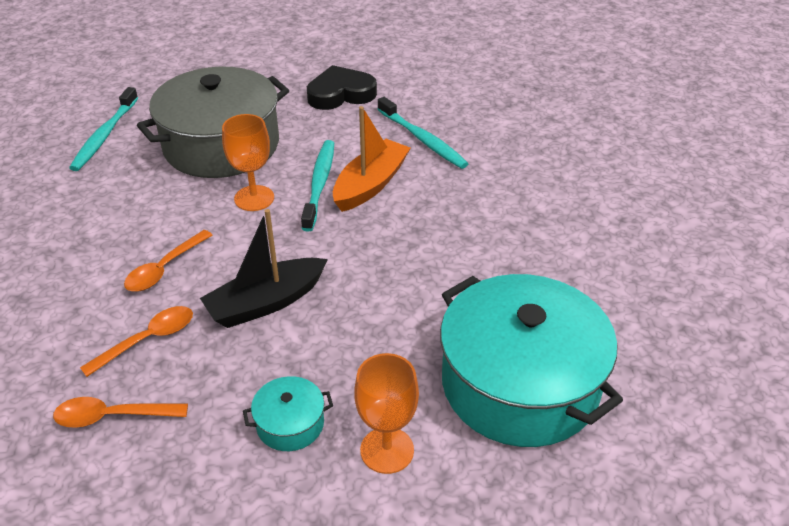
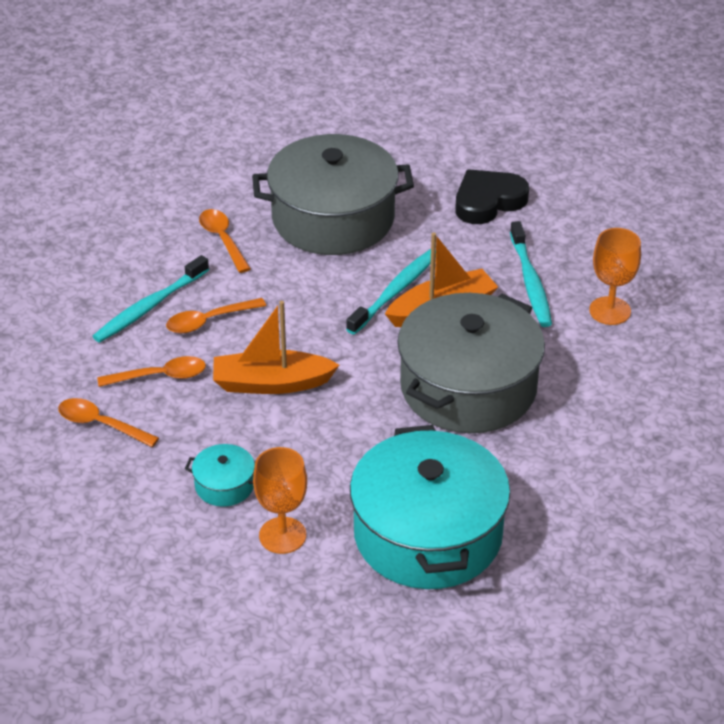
camera: 30 degrees right, 0 degrees up
turquoise toothbrush [69,87,138,171] -> turquoise toothbrush moved to [93,255,209,343]
black boat [200,209,328,328] -> orange boat [213,301,339,394]
orange goblet [222,114,274,211] -> orange goblet moved to [589,228,641,325]
black heart [307,65,377,110] -> black heart turned 45 degrees counterclockwise [455,169,529,224]
none -> orange spoon [199,209,251,273]
none -> grey pot [398,293,545,433]

